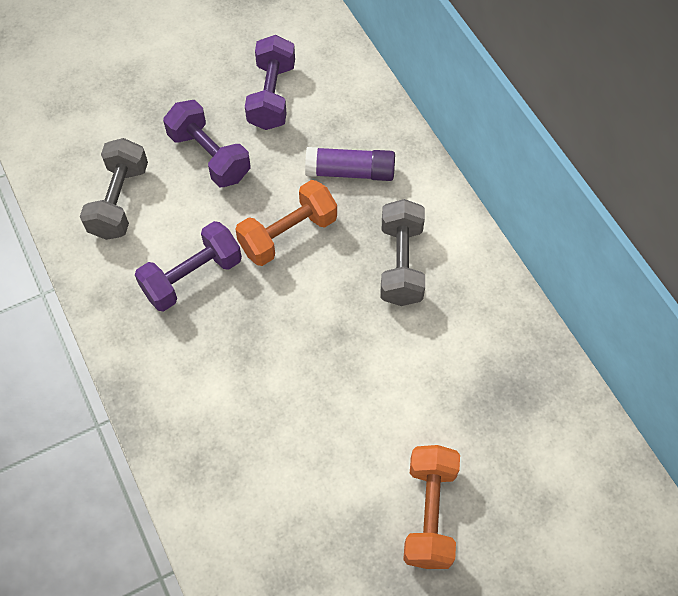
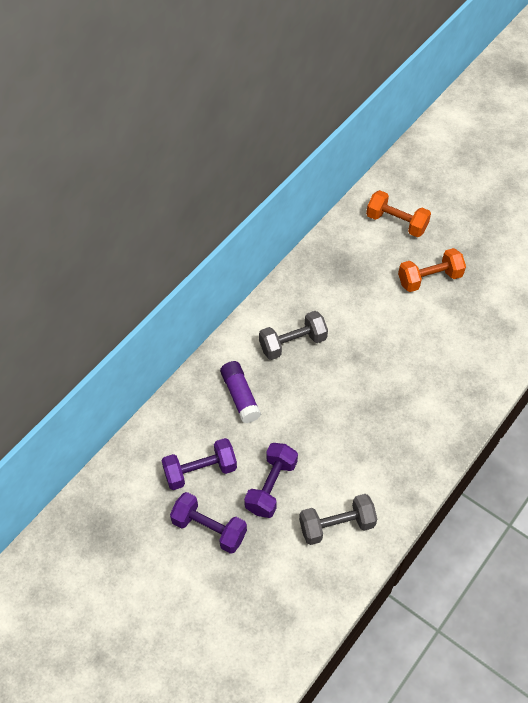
camera: 115 degrees left, 5 degrees down
purple dumbbell [135,221,242,311] -> purple dumbbell moved to [170,492,247,554]
orange dumbbell [235,180,337,266] -> orange dumbbell moved to [366,190,431,237]

